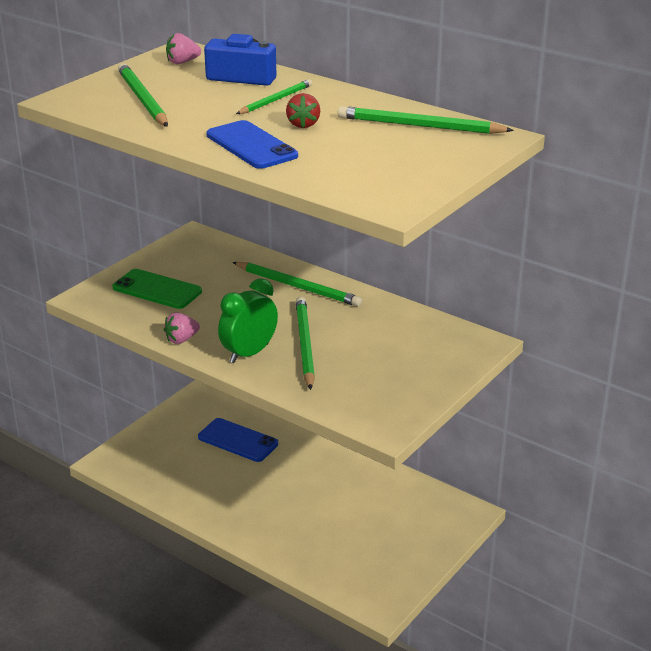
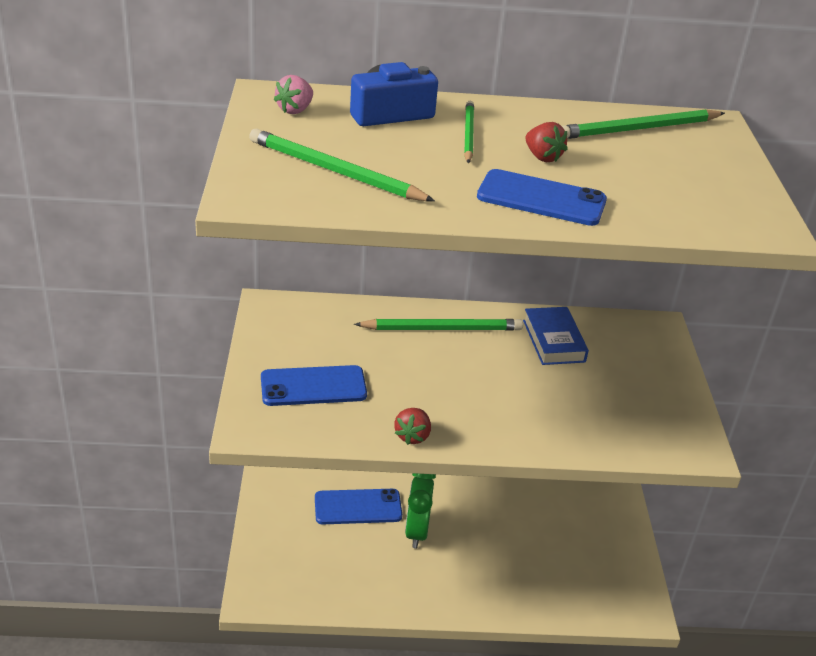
camera: 40 degrees left, 5 degrees up
green phone [113,269,202,309] -> blue phone [261,365,367,406]
pink strawberry [164,313,200,344] -> red strawberry [394,408,431,445]
green clock [218,278,278,363] -> green clock moved to [405,473,436,548]
green pencil [296,296,315,390] -> none
none -> blue book [523,307,589,365]

